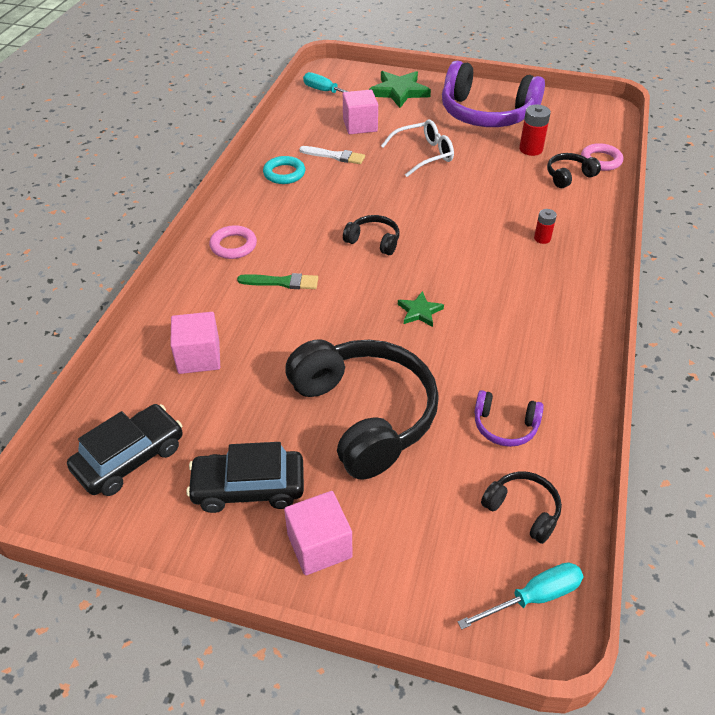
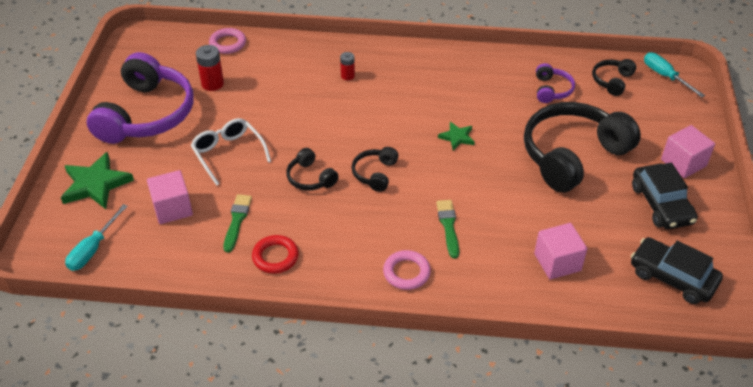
camera: 100 degrees left, 0 degrees up
turquoise ring [263,156,305,184] -> red ring [252,235,299,274]
white brush [299,146,365,164] -> green brush [223,194,252,252]
black headphones [547,153,601,188] -> black headphones moved to [286,148,339,191]

